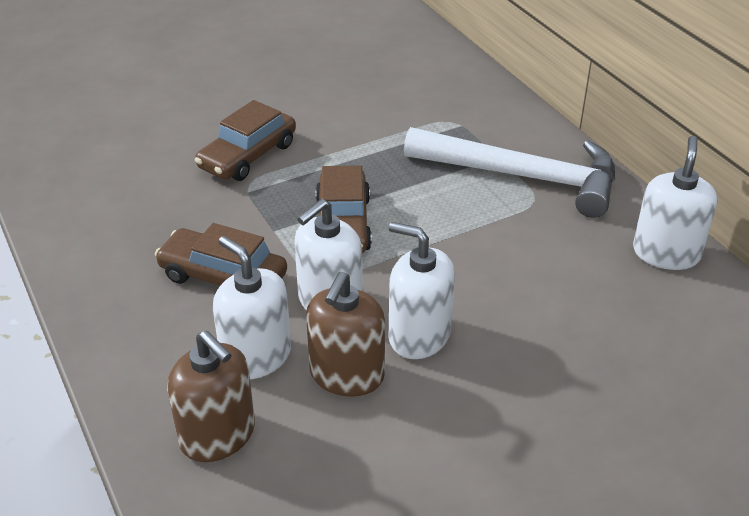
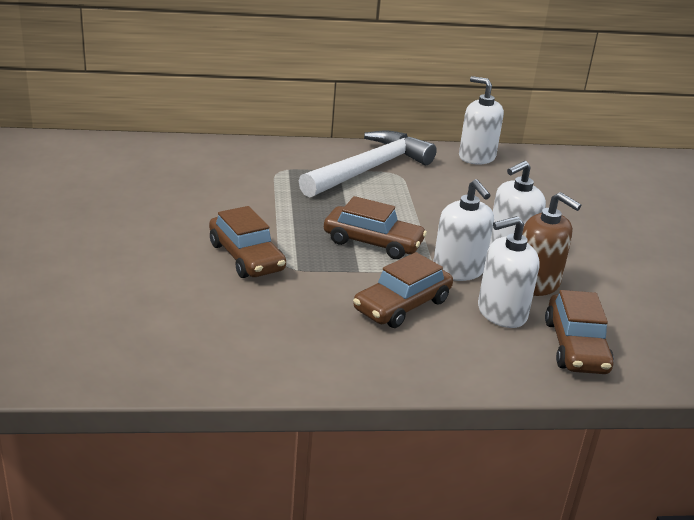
camera: 70 degrees left, 10 degrees down
brown soap dispenser [167,330,255,462] -> brown car [545,290,614,374]

